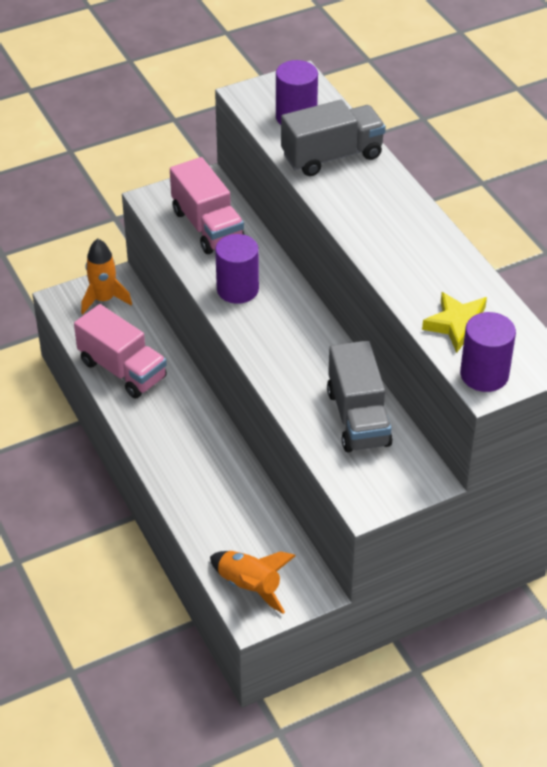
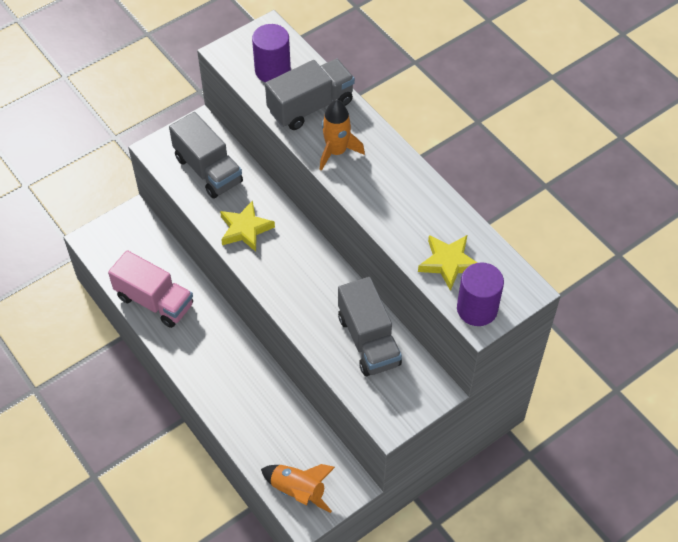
camera: 10 degrees left, 10 degrees up
orange rocket [81,238,132,314] -> orange rocket moved to [320,99,365,171]
pink truck [170,157,245,254] -> grey truck [169,112,243,199]
purple cylinder [215,234,259,304] -> yellow star [220,200,275,252]

